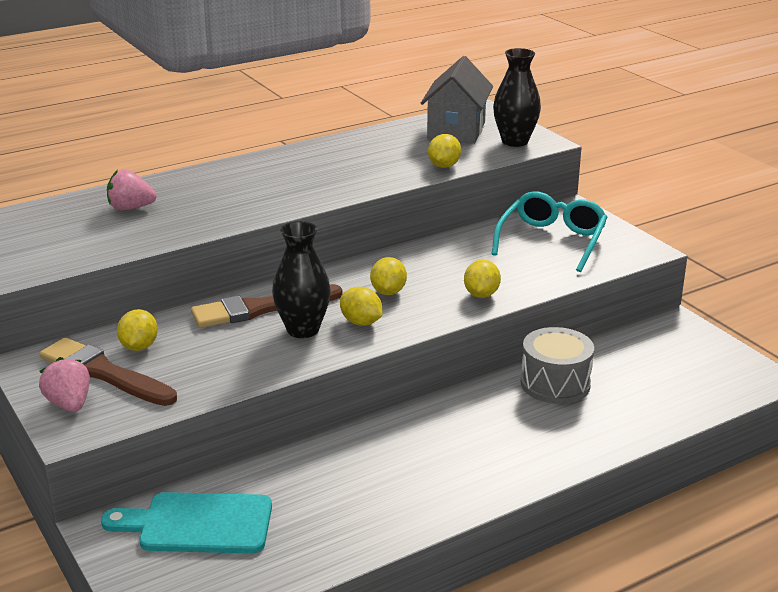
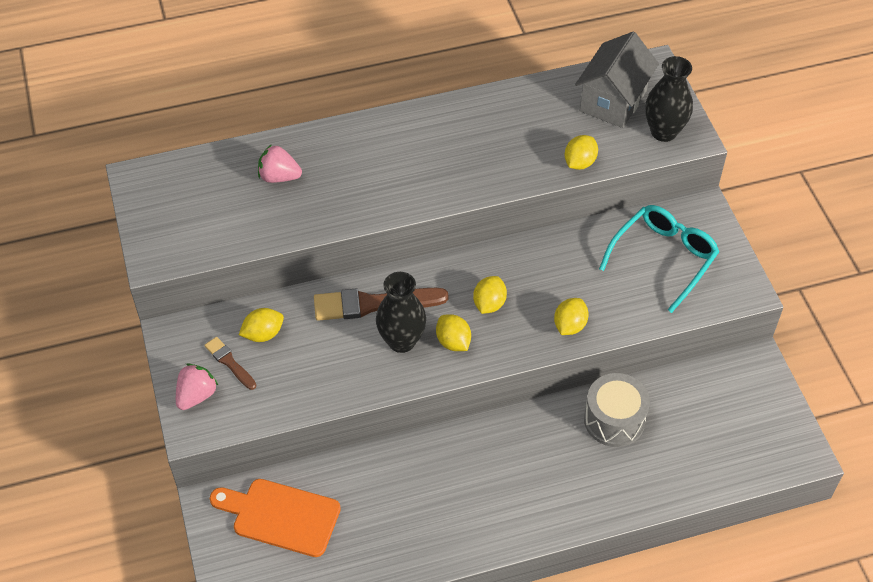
camera: 15 degrees right, 25 degrees up
brown brush [39,337,177,406] -> brown brush [204,337,257,390], size x0.53
pink strawberry [39,357,90,412] -> pink strawberry turned 45 degrees clockwise [176,363,218,410]
turquoise cutting board [101,492,272,553] -> orange cutting board [210,479,341,557]
yellow lemon [117,309,158,351] -> yellow lemon turned 45 degrees clockwise [239,308,284,342]

